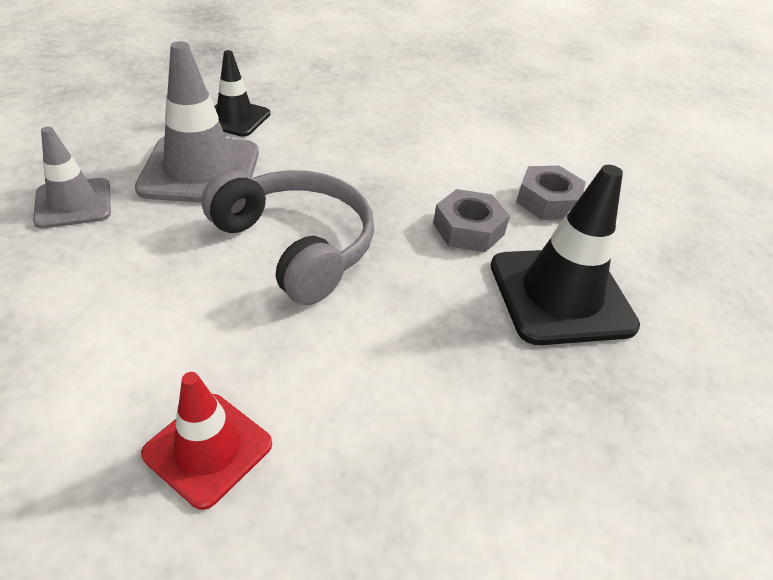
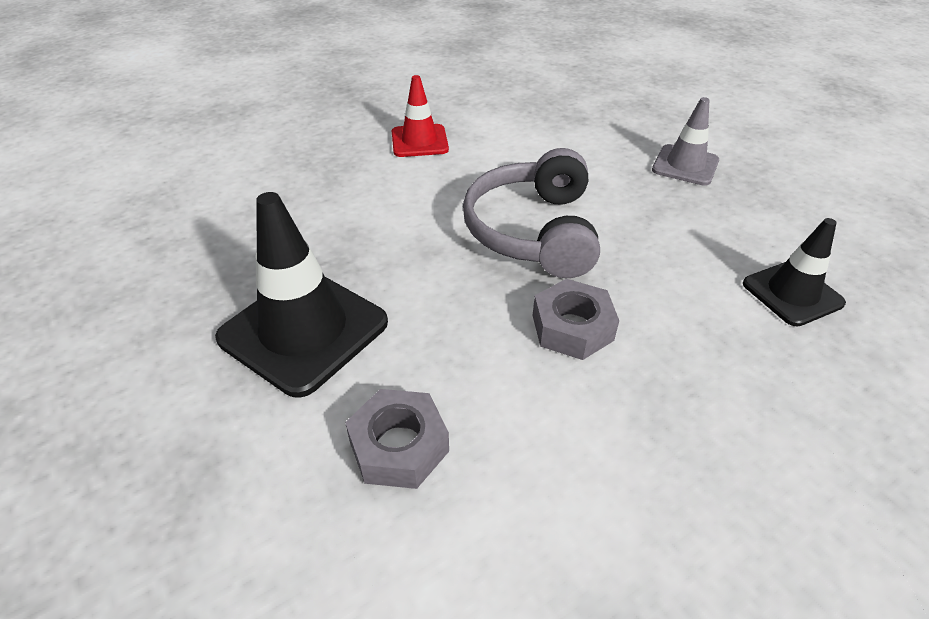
camera: 140 degrees right, 0 degrees up
grey traffic cone [135,41,259,203] -> none
grey headphones [201,170,374,305] -> grey headphones turned 90 degrees clockwise [463,148,600,278]
grey nut [433,189,510,252] -> grey nut moved to [532,279,619,360]

